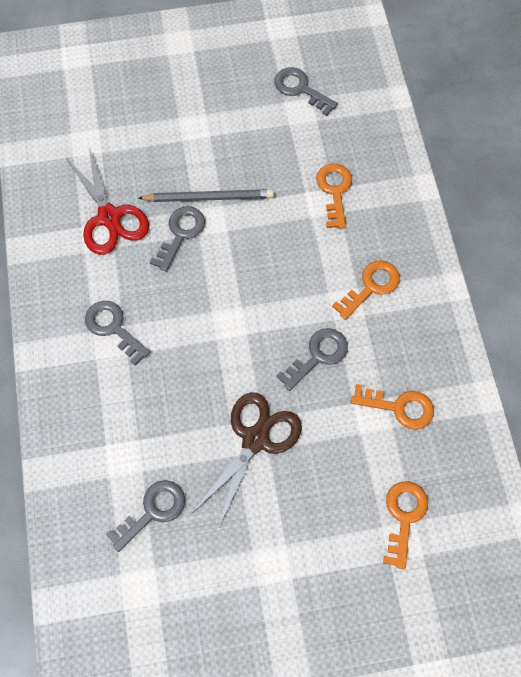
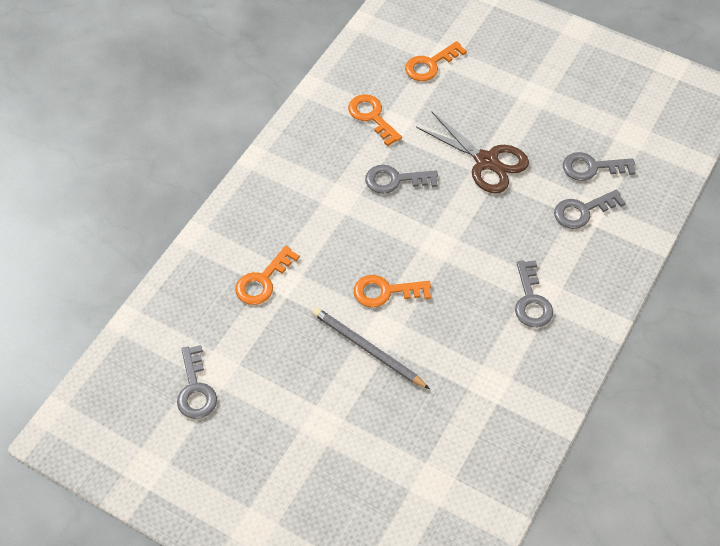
camera: 140 degrees left, 10 degrees down
red scissors [66,148,149,255] -> none
grey key [150,206,205,272] -> grey key moved to [554,189,626,229]
brown scissors [193,392,302,529] -> brown scissors turned 120 degrees counterclockwise [416,111,529,193]
orange key [332,260,400,320] -> orange key moved to [354,275,431,308]

